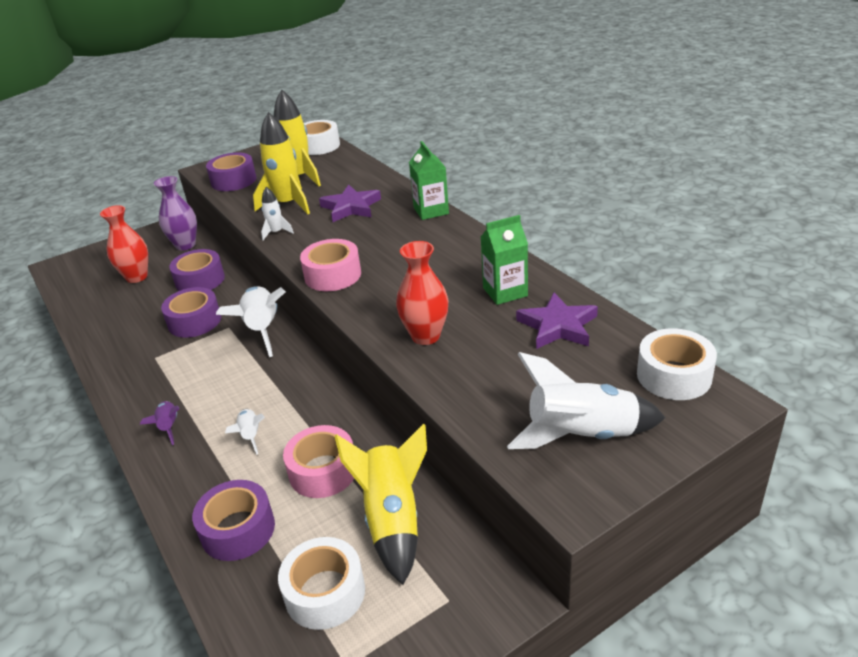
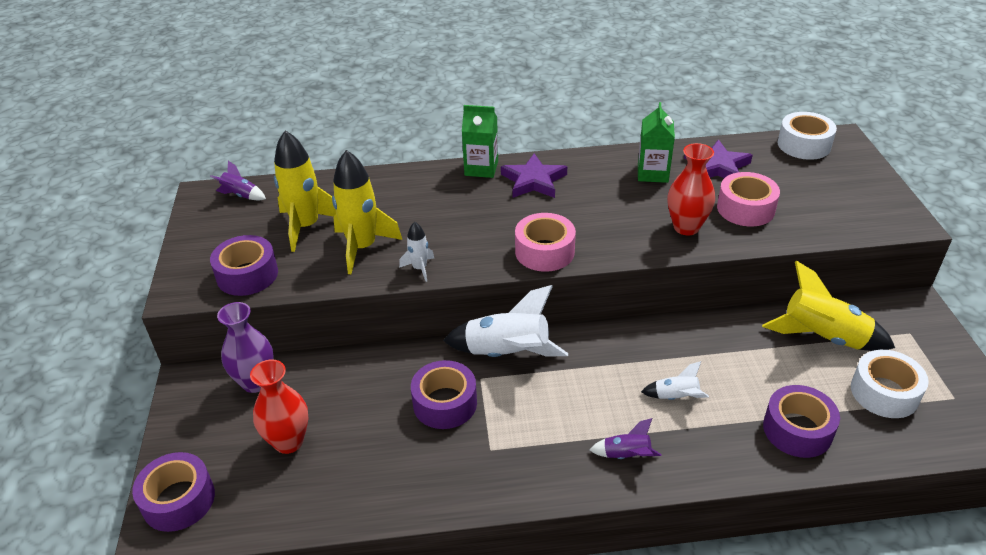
camera: 65 degrees left, 5 degrees up
purple tape [169,249,225,291] -> purple tape moved to [132,452,215,532]
pink tape [283,425,354,498] -> pink tape moved to [717,172,780,227]
white tape [304,120,340,155] -> purple rocket [210,161,266,200]
purple star [319,185,381,222] -> purple star moved to [501,153,567,198]
white rocket [507,352,665,449] -> none

